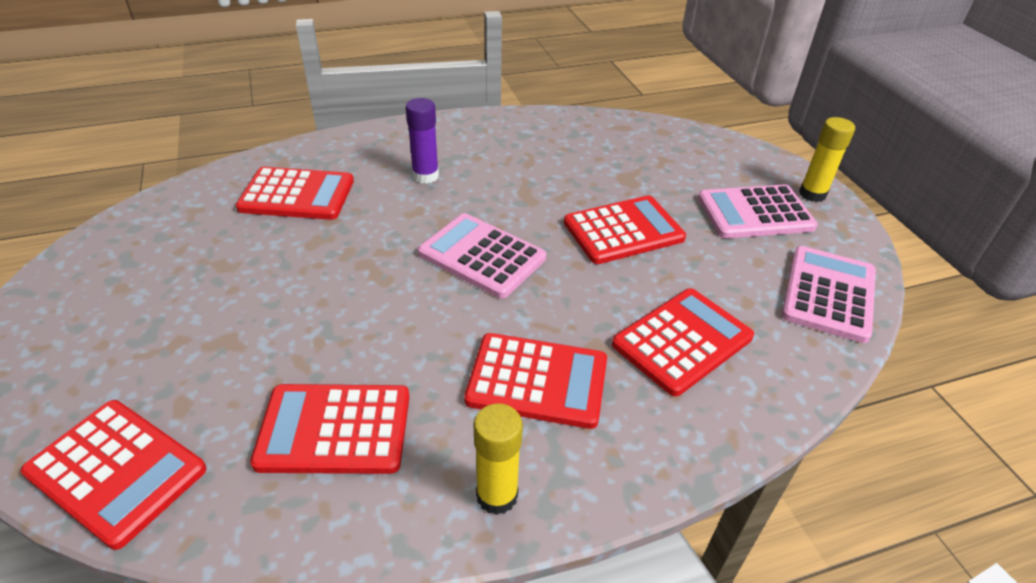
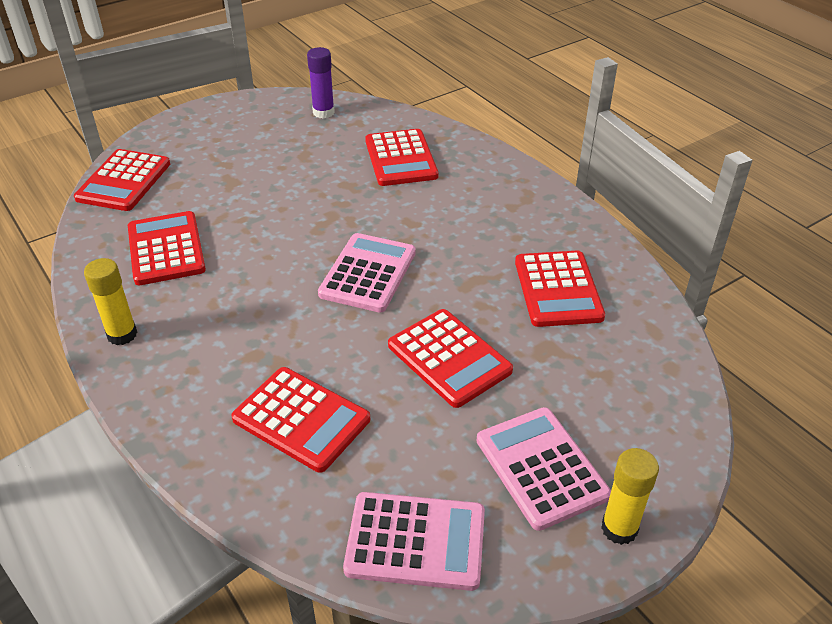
camera: 75 degrees right, 0 degrees up
purple glue stick [406,98,439,184] -> purple glue stick moved to [307,47,335,119]
red calculator [464,333,607,429] -> red calculator moved to [515,251,605,327]

